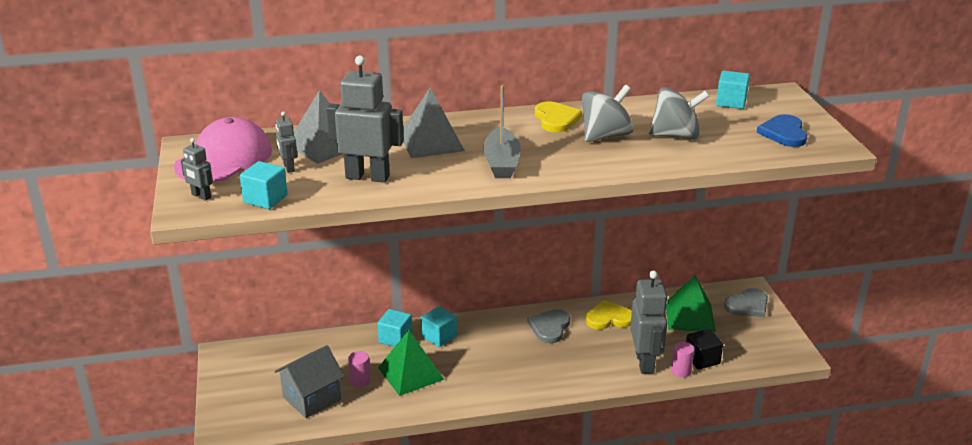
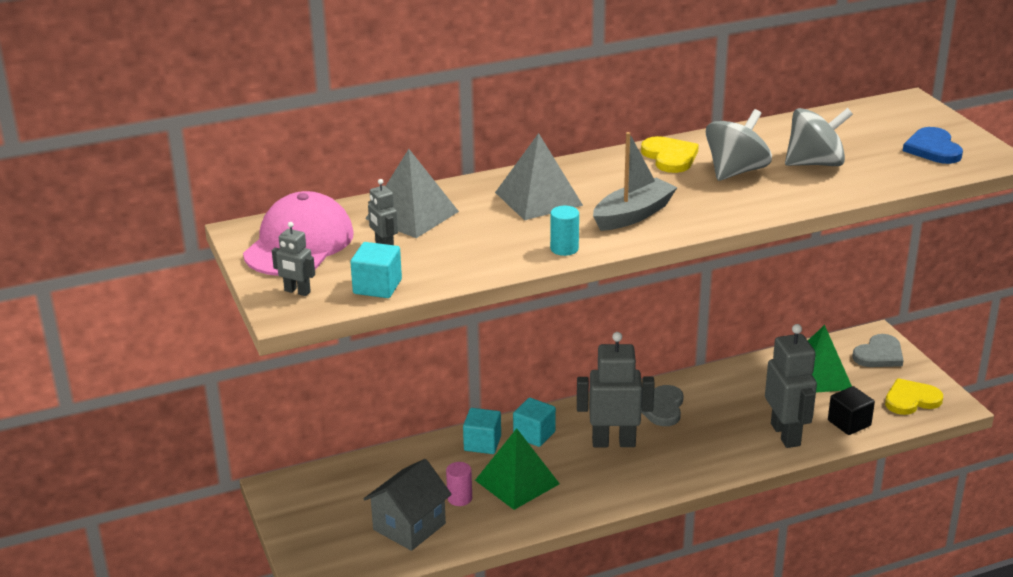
camera: 10 degrees left, 0 degrees up
grey robot [326,55,404,183] -> grey robot moved to [577,332,655,447]
grey boat [483,85,521,178] -> grey boat turned 120 degrees counterclockwise [593,132,678,231]
yellow heart [585,300,632,330] -> yellow heart moved to [885,378,943,415]
pink cylinder [671,342,694,377] -> none
turquoise cube [716,71,750,109] -> none
none -> turquoise cylinder [550,206,579,256]

